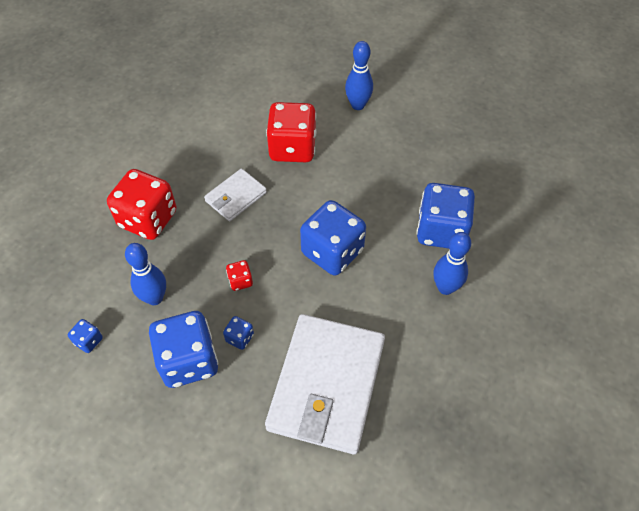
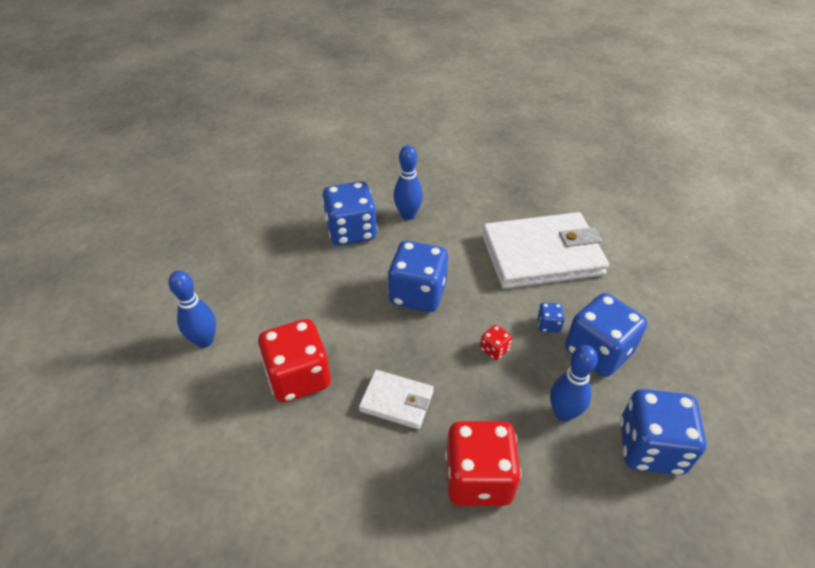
camera: 115 degrees left, 10 degrees down
blue dice [68,319,103,353] -> blue dice [620,389,706,475], size x2.31

